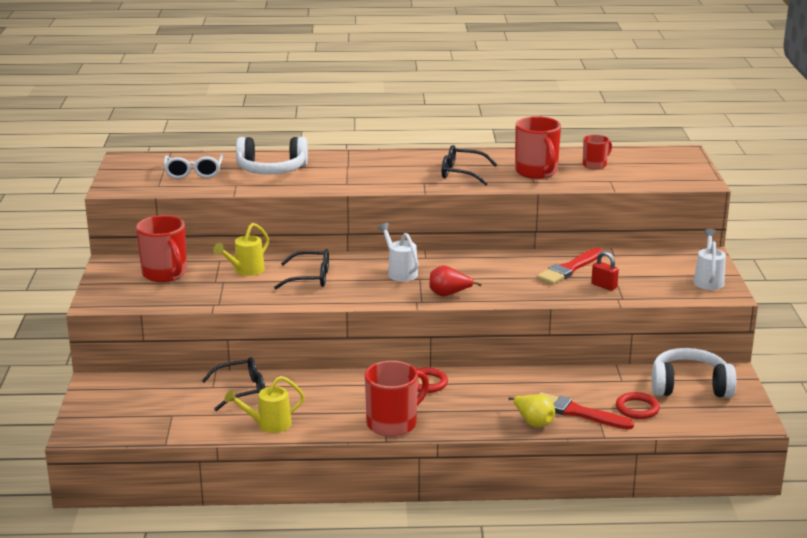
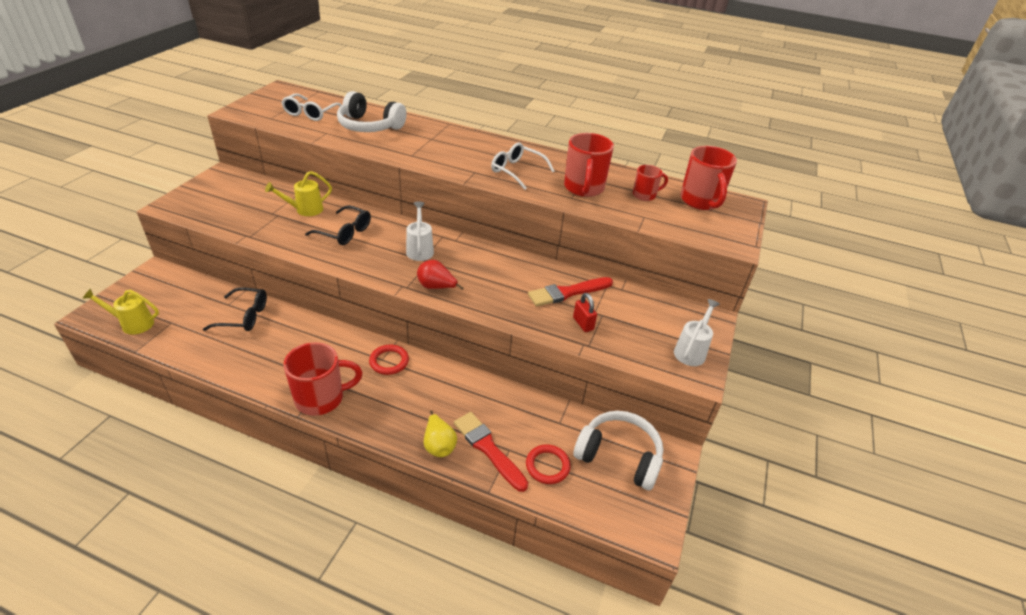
camera: 20 degrees right, 15 degrees up
red mug [136,215,187,282] -> red mug moved to [680,146,737,210]
yellow watering can [225,376,305,433] -> yellow watering can moved to [82,289,159,334]
black glasses [442,145,497,185] -> white glasses [491,142,554,190]

